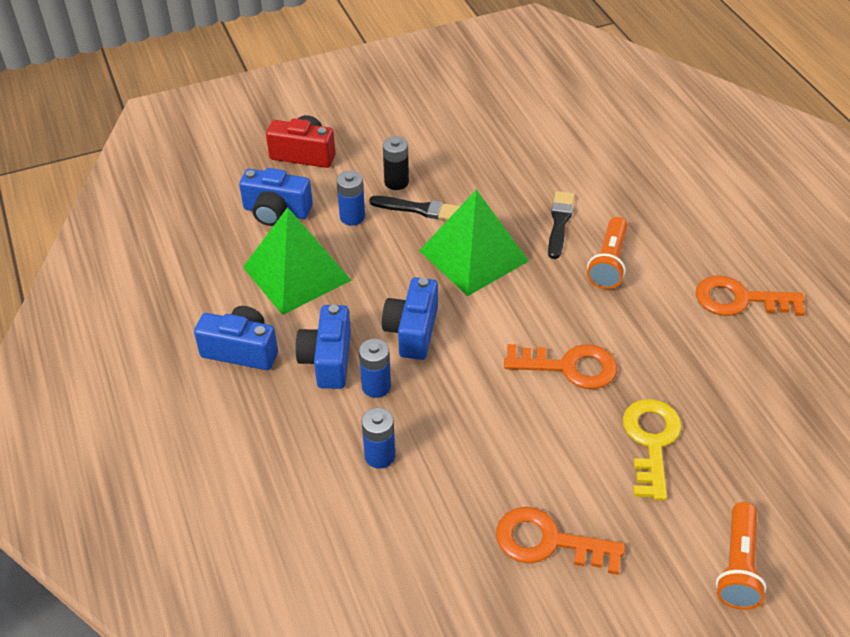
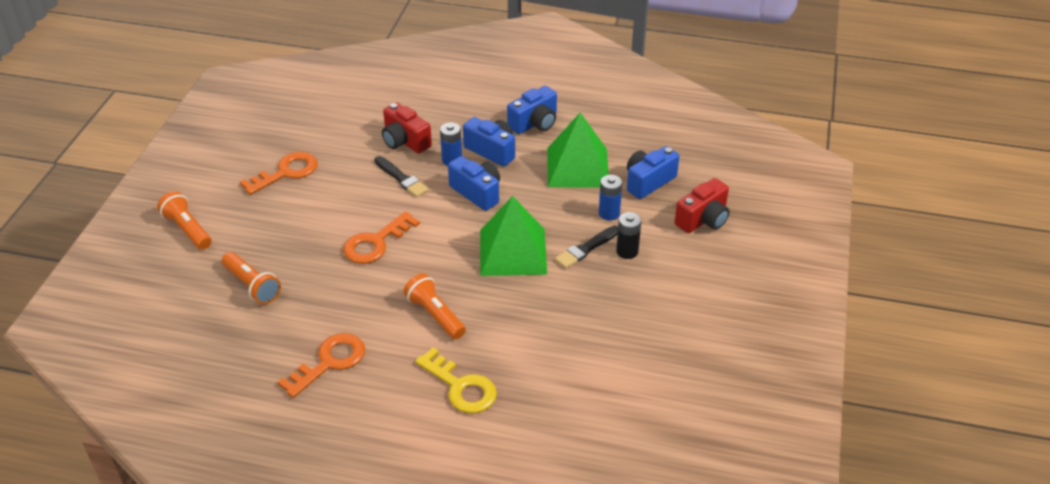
camera: 125 degrees right, 5 degrees down
blue battery [361,408,395,469] -> red camera [382,102,432,154]
black brush [548,191,575,259] -> black brush moved to [374,156,429,197]
yellow key [623,399,682,500] -> yellow key moved to [415,347,497,413]
none -> orange flashlight [222,252,281,304]

